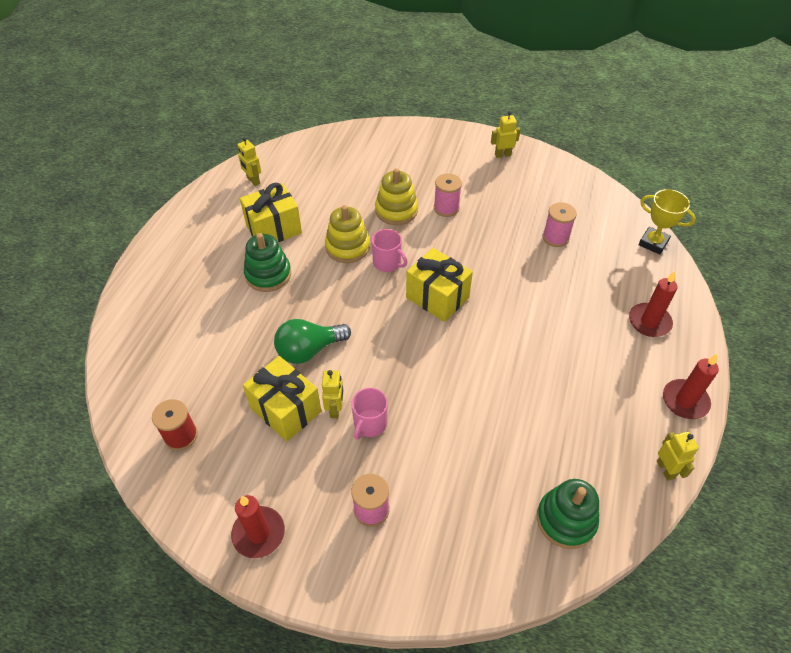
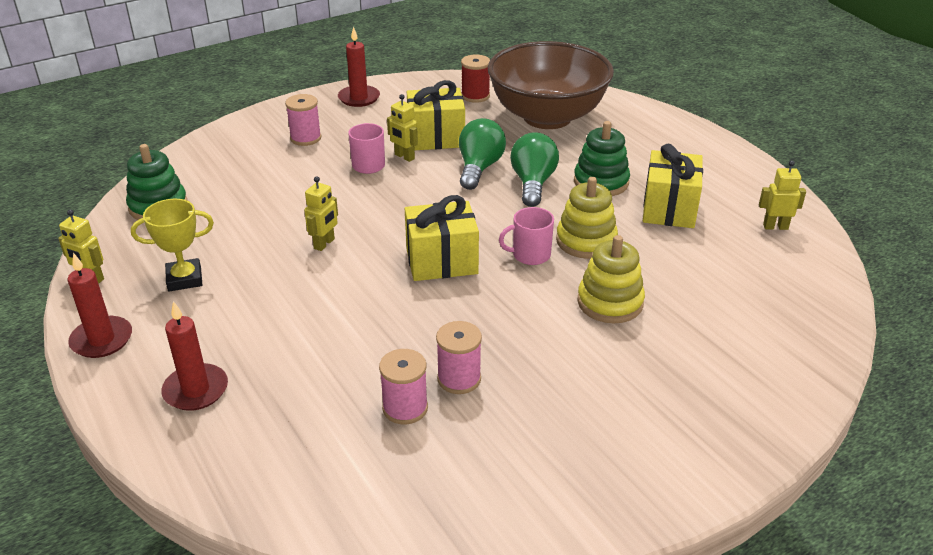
camera: 130 degrees right, 15 degrees down
pink spool [434,173,462,217] -> pink spool moved to [436,321,482,394]
yellow robot [491,111,520,158] -> yellow robot moved to [304,176,338,251]
yellow trophy [638,189,696,254] -> yellow trophy moved to [131,199,214,291]
none -> brown bowl [488,41,614,129]
none -> green light bulb [510,132,559,207]

